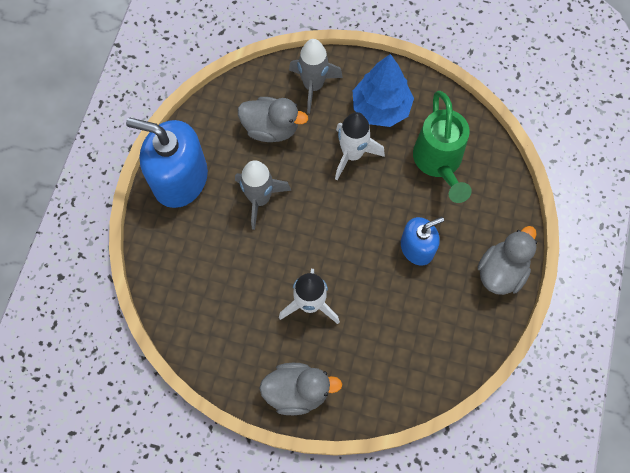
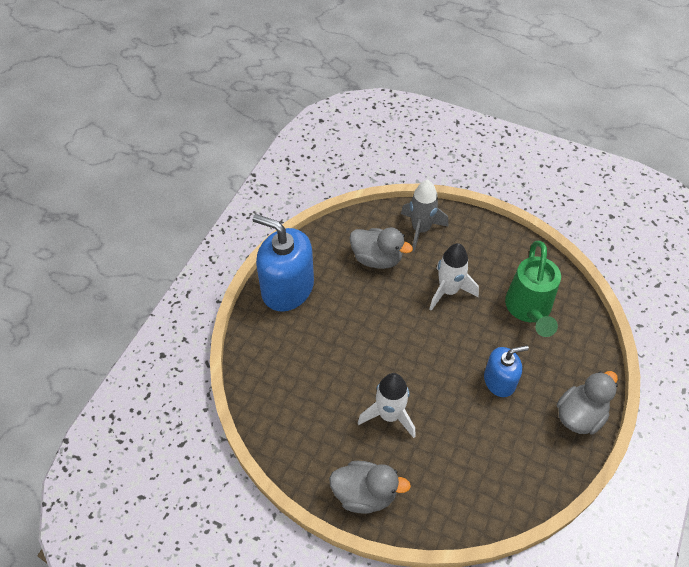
camera: 10 degrees right, 15 degrees down
grey rocket [235,160,291,230] -> none
blue tree [353,54,414,127] -> none

